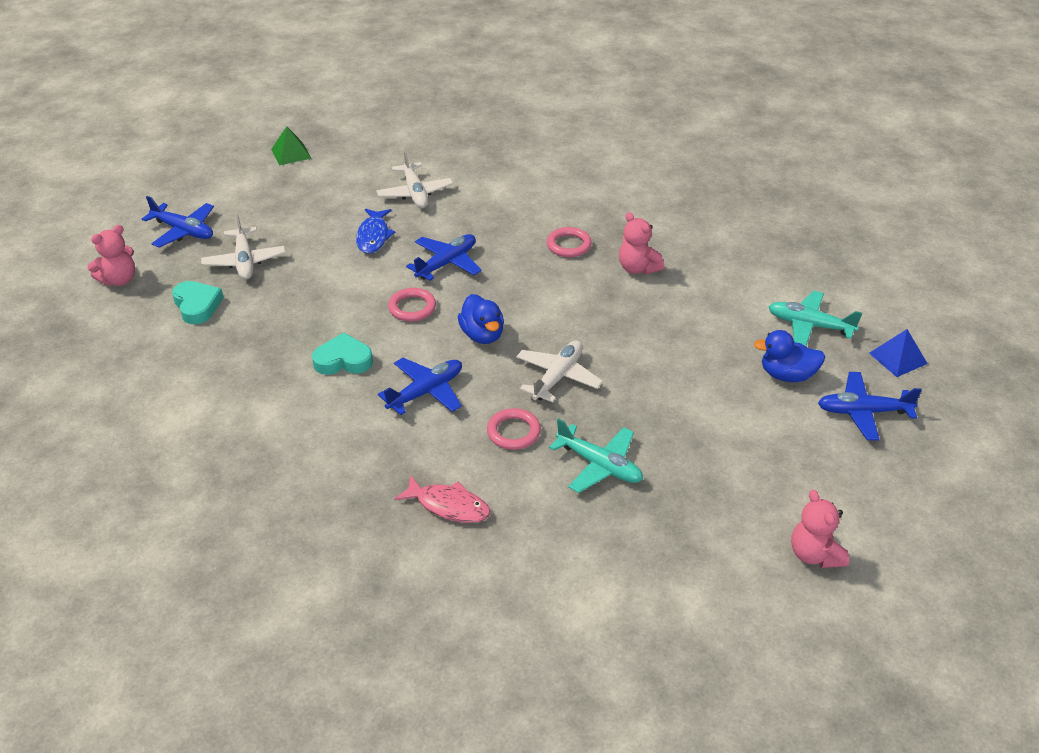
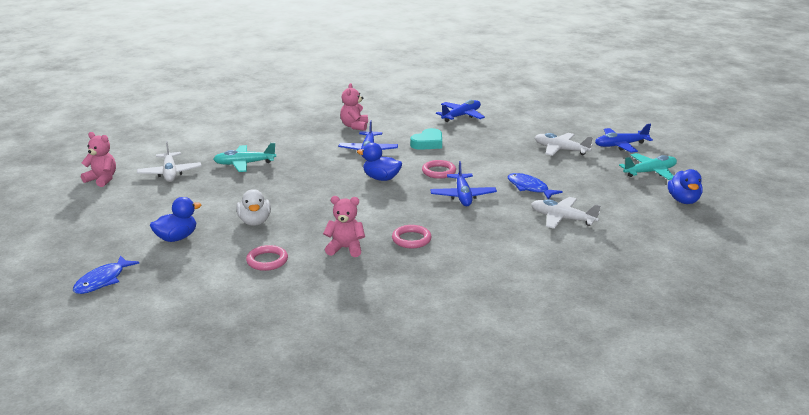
camera: 135 degrees right, 15 degrees down
pink teddy bear [88,225,135,286] -> pink teddy bear moved to [340,83,368,131]
turquoise heart [172,281,224,324] -> none
green pyramid [271,127,311,166] -> blue duck [668,169,703,204]
pink fish [394,475,490,523] -> none
pink ring [487,408,541,450] -> pink ring moved to [246,245,288,271]
white plane [516,340,603,402] -> white plane moved to [137,141,201,182]
turquoise plane [769,291,862,346] -> turquoise plane moved to [619,153,677,180]
blue plane [818,372,922,440] -> blue plane moved to [436,100,485,122]
blue pyramid [869,329,928,377] -> blue fish [73,255,139,294]
none -> white duck [236,189,271,226]

